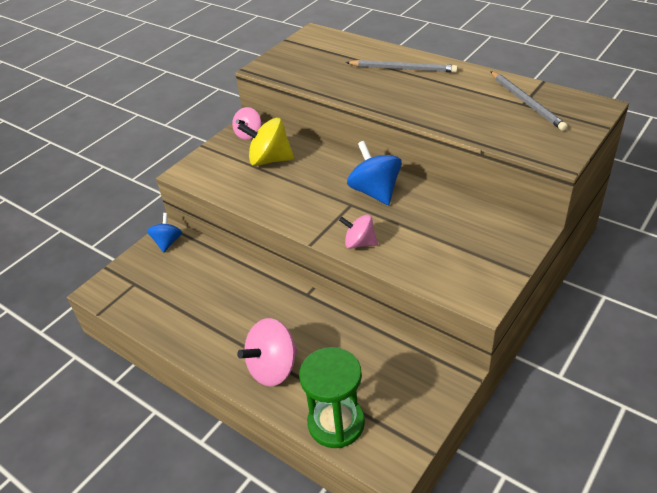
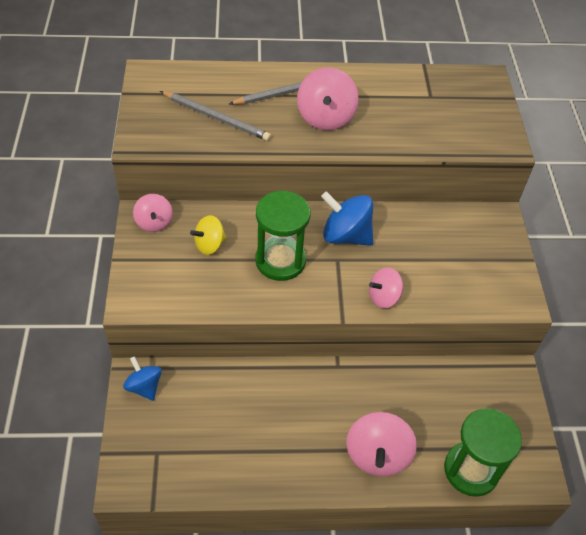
camera: 45 degrees left, 10 degrees up
yellow spinning top [238,118,294,166] -> yellow spinning top [190,215,227,255], size x0.63
grey pencil [490,71,568,131] -> grey pencil moved to [160,91,271,141]
none -> green hourglass [255,191,310,281]
none -> pink spinning top [297,68,359,130]

